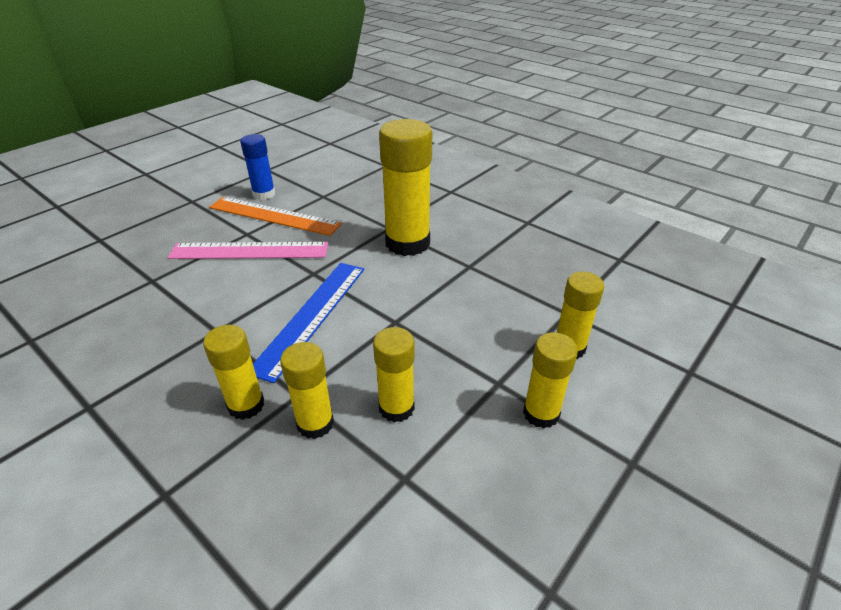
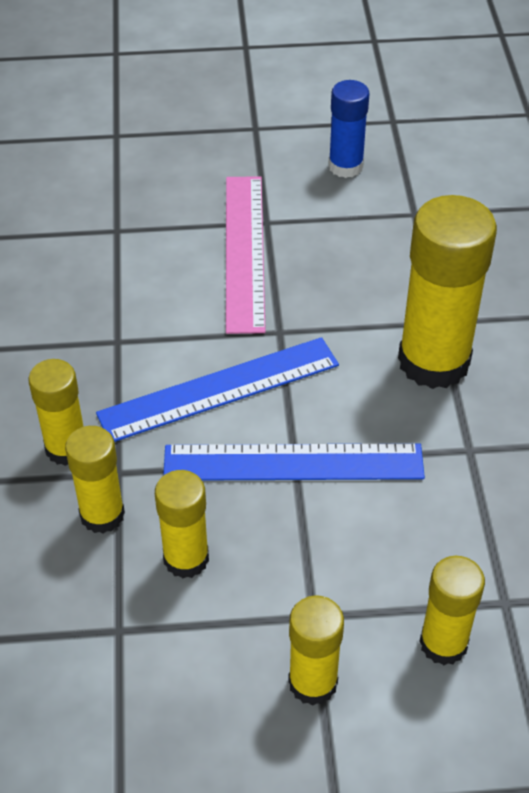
camera: 45 degrees right, 10 degrees up
pink ruler [168,242,328,259] -> pink ruler turned 45 degrees clockwise [226,176,266,334]
orange ruler [209,197,342,236] -> none
none -> blue ruler [163,443,425,480]

